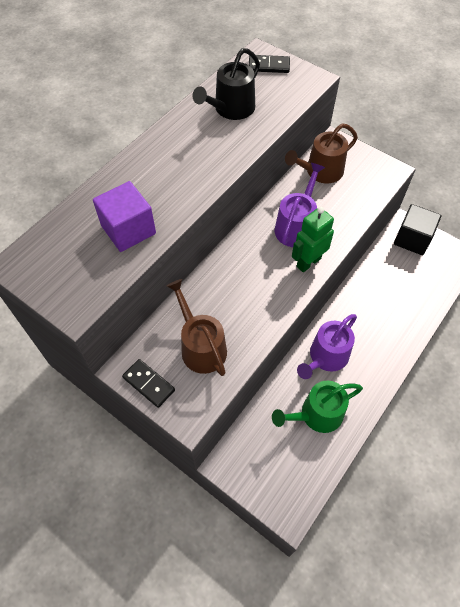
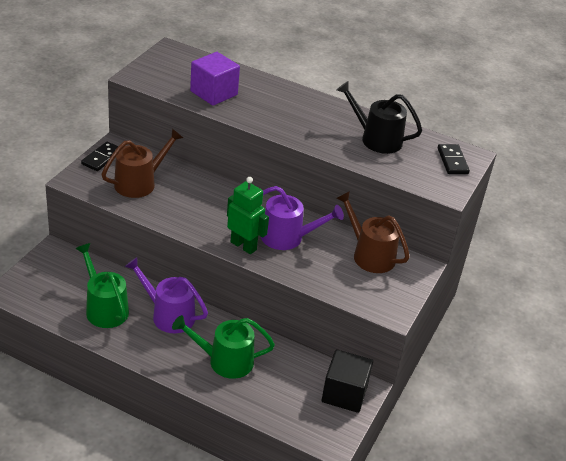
camera: 75 degrees right, 20 degrees down
none -> green watering can [172,315,275,379]

